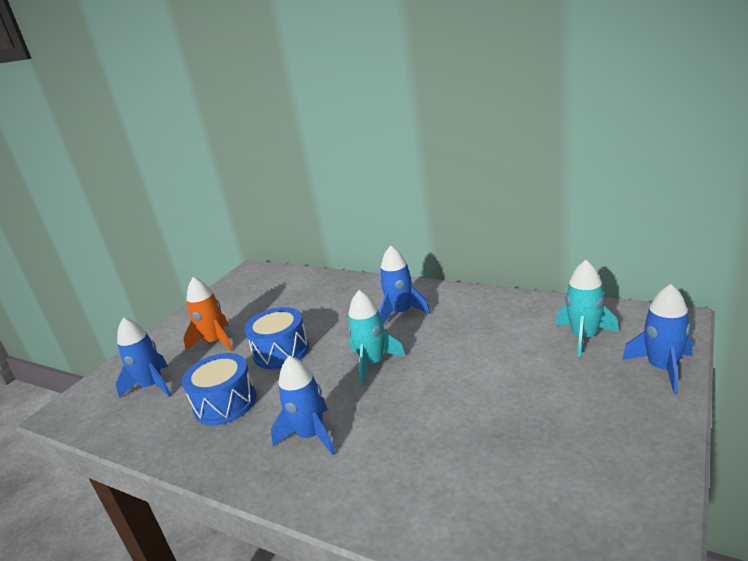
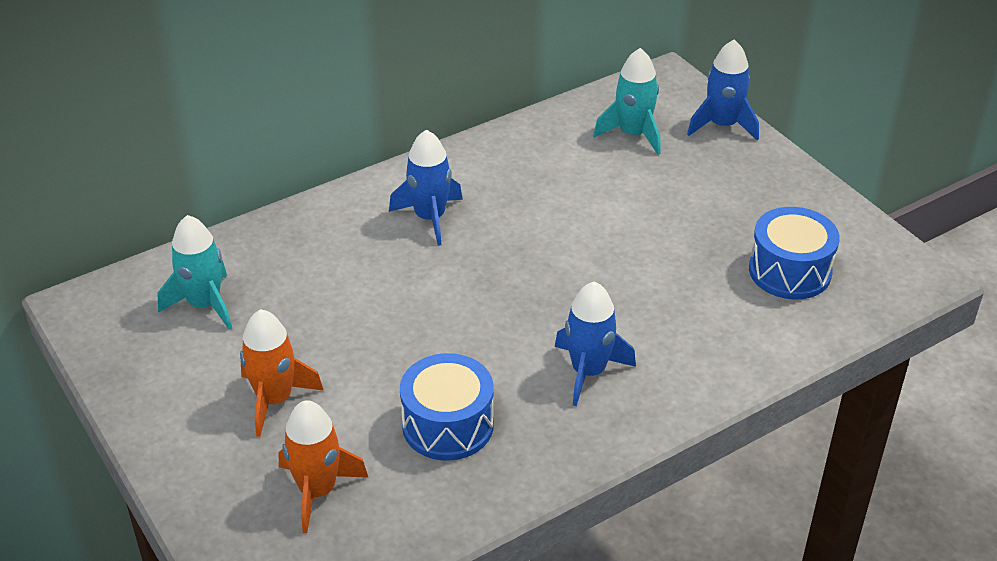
camera: 65 degrees left, 15 degrees up
blue rocket [116,317,171,398] -> orange rocket [279,400,369,533]
blue drum [244,307,309,369] -> blue drum moved to [749,207,839,299]
turquoise rocket [347,290,405,385] -> turquoise rocket moved to [157,215,232,330]

